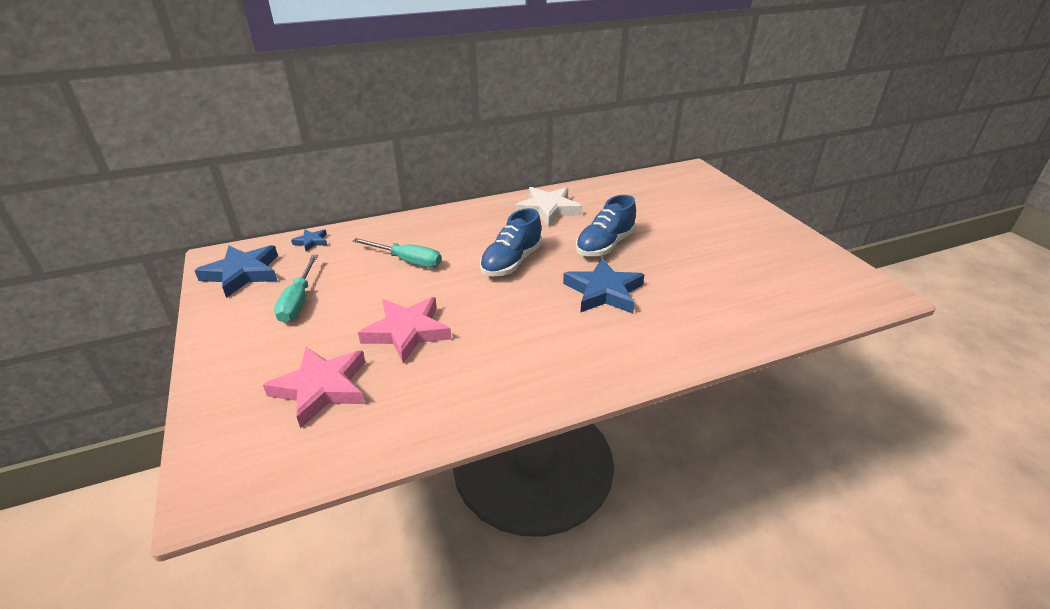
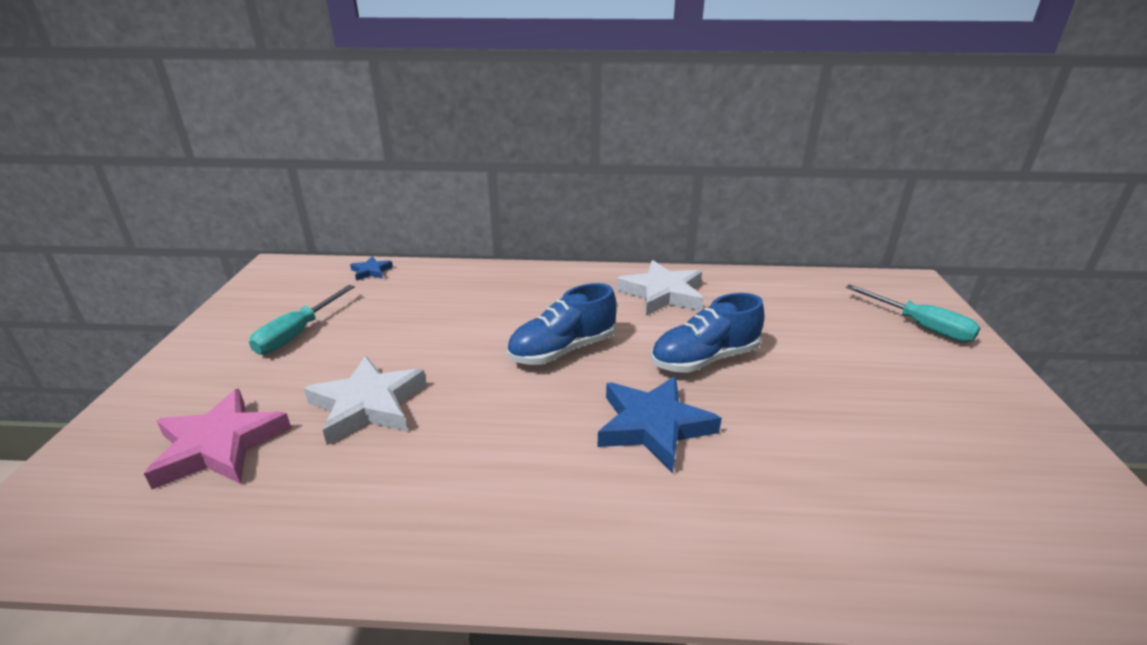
camera: 25 degrees right, 5 degrees down
blue star [194,245,278,298] -> none
turquoise screwdriver [353,238,442,268] -> turquoise screwdriver moved to [846,284,980,342]
pink star [358,297,452,364] -> white star [304,356,426,445]

